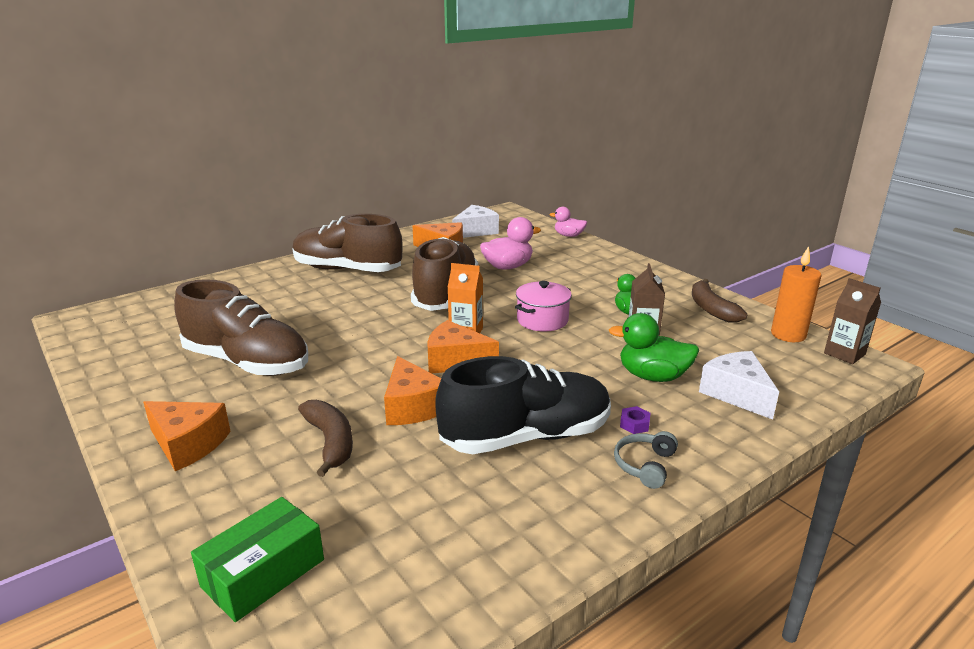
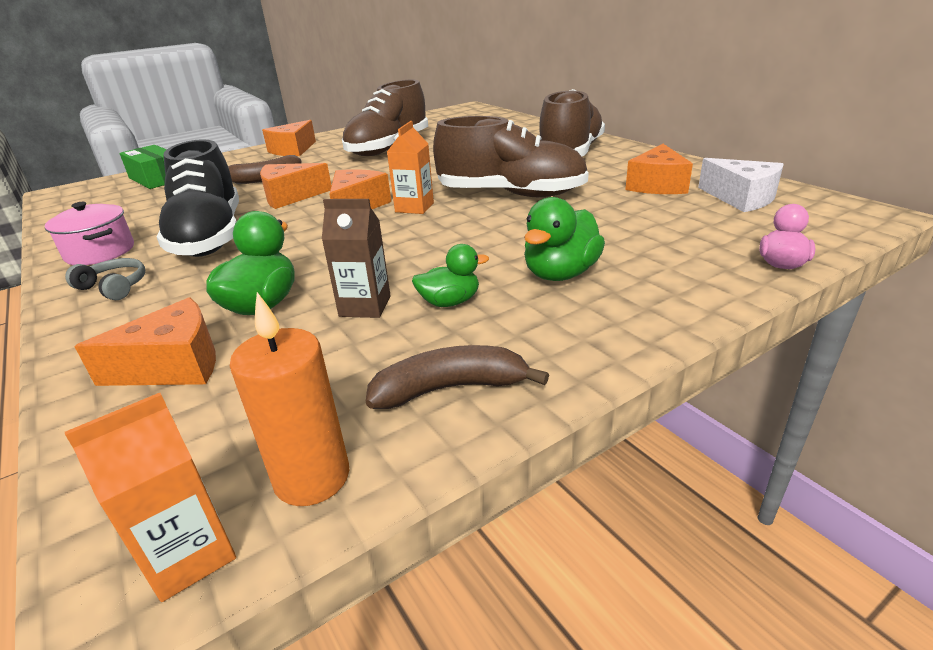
camera: 95 degrees right, 5 degrees up
pink duck [480,217,541,269] -> none
pink pot [515,281,572,331] -> pink pot moved to [45,202,134,265]
purple nut [620,406,651,434] -> none
white cheese [699,351,779,420] -> orange cheese [74,297,216,386]
brown carton [824,278,881,364] -> orange carton [65,393,236,602]
none -> green duck [524,197,605,281]

